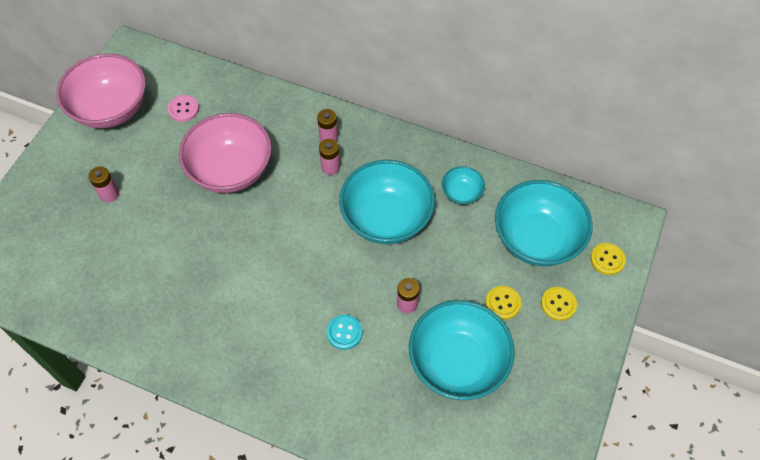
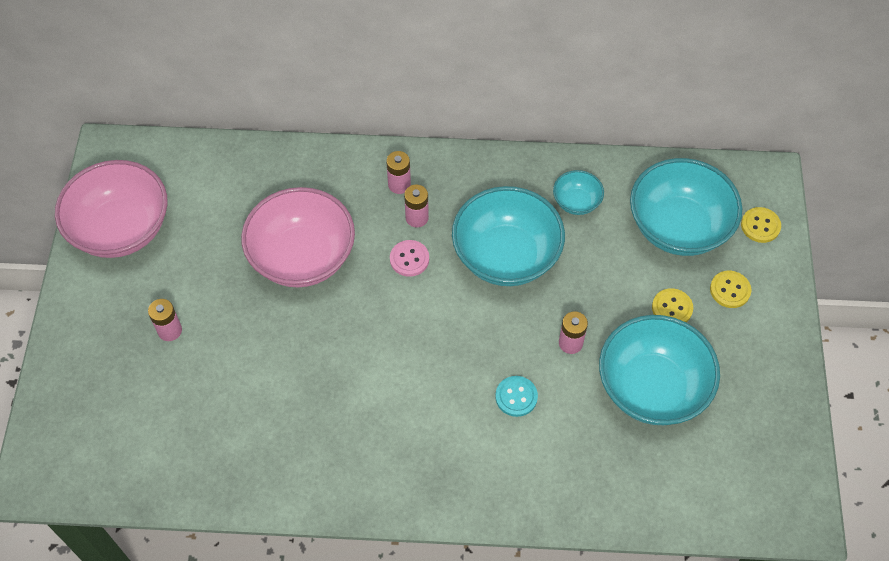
camera: 20 degrees left, 0 degrees up
pink button [168,95,199,122] -> pink button moved to [390,240,429,277]

